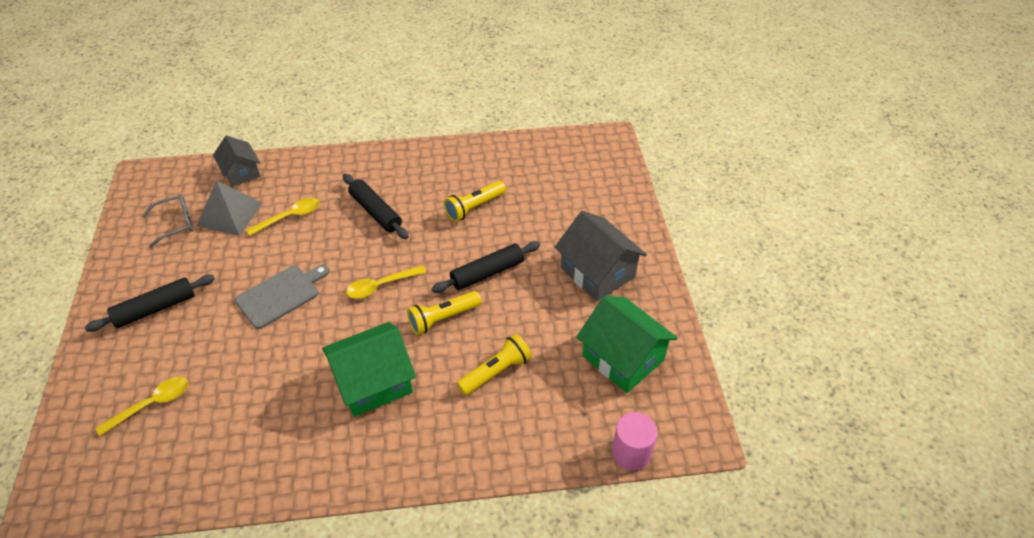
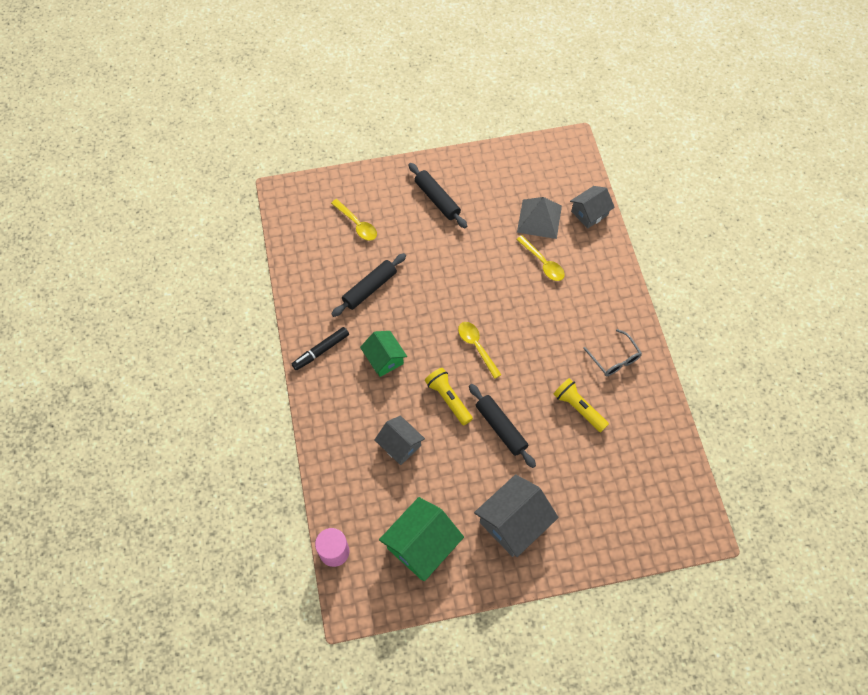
camera: 85 degrees right, 15 degrees up
grey glasses [142,194,193,248] -> grey glasses moved to [583,329,642,376]
grey cutting board [235,264,329,329] -> none
green house [322,322,416,417] -> green house [360,331,407,377], size x0.63
black rolling pin [343,174,409,239] -> black rolling pin moved to [331,253,406,317]
yellow flashlight [457,334,532,395] -> grey house [374,416,425,465]
none -> black marker [292,327,349,370]

